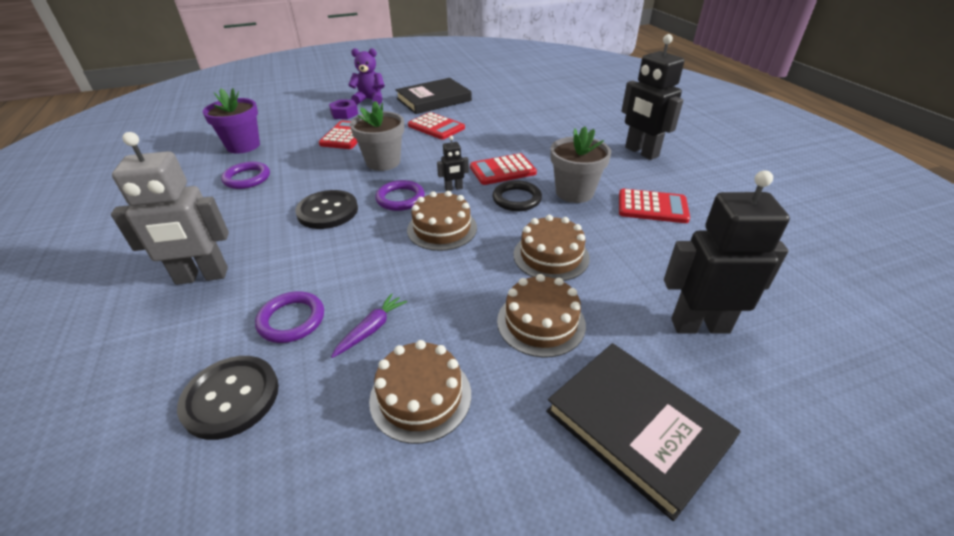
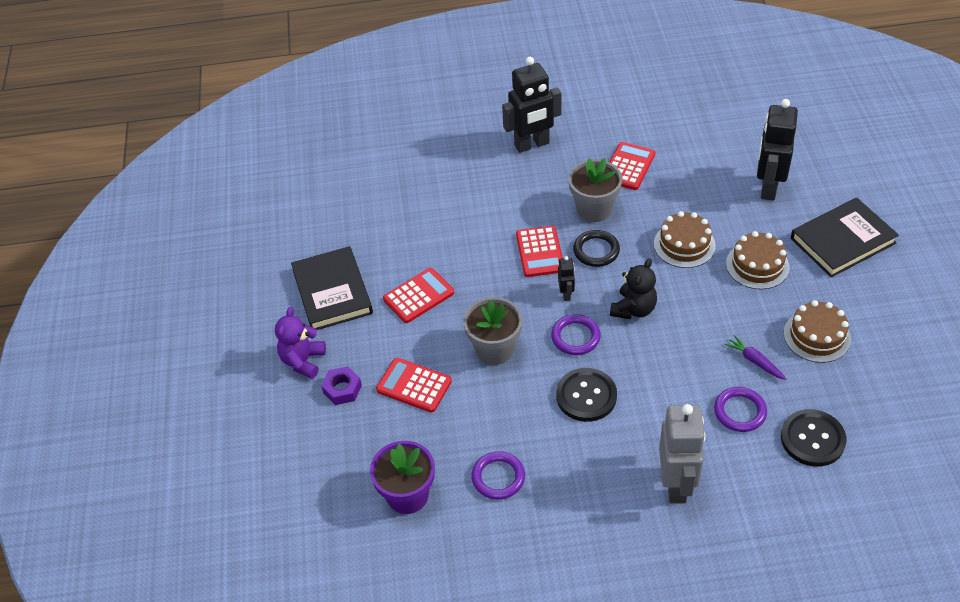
camera: 75 degrees left, 10 degrees up
brown cake [407,191,477,251] -> black teddy bear [610,258,657,319]

